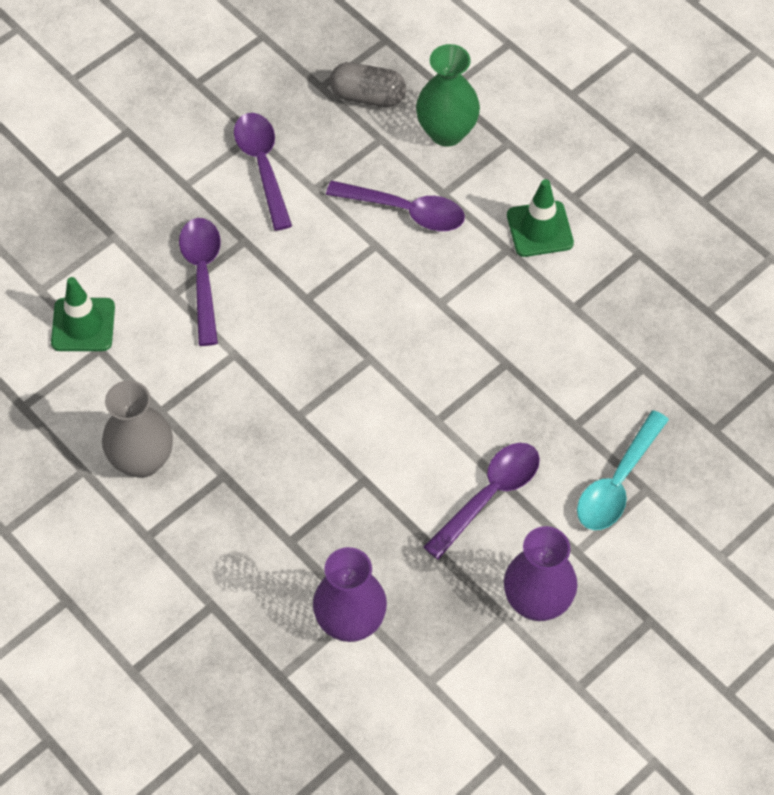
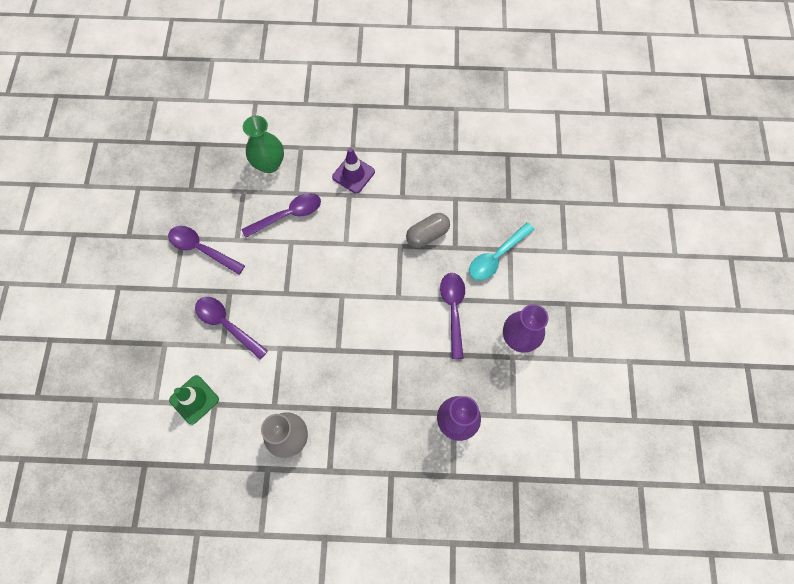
camera: 45 degrees left, 10 degrees up
grey capsule [330,62,406,107] -> grey capsule moved to [406,213,450,248]
green traffic cone [507,179,574,257] -> purple traffic cone [332,148,375,194]
turquoise spoon [577,410,669,530] -> turquoise spoon turned 60 degrees clockwise [469,222,535,281]

